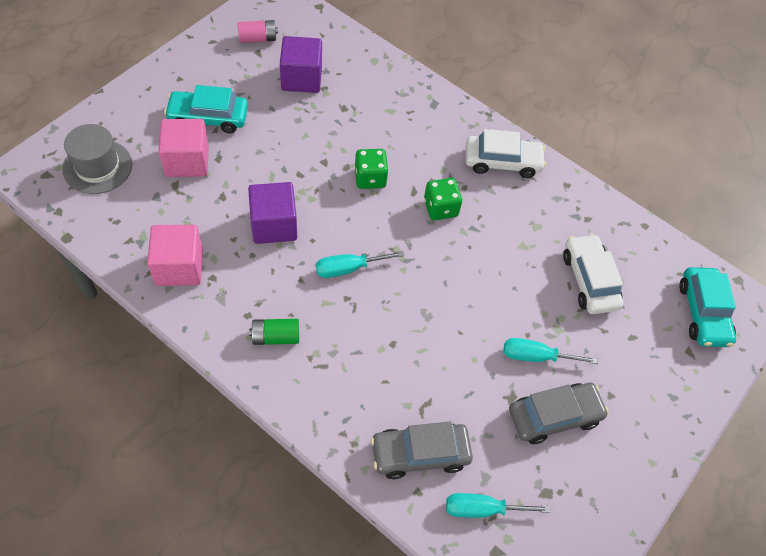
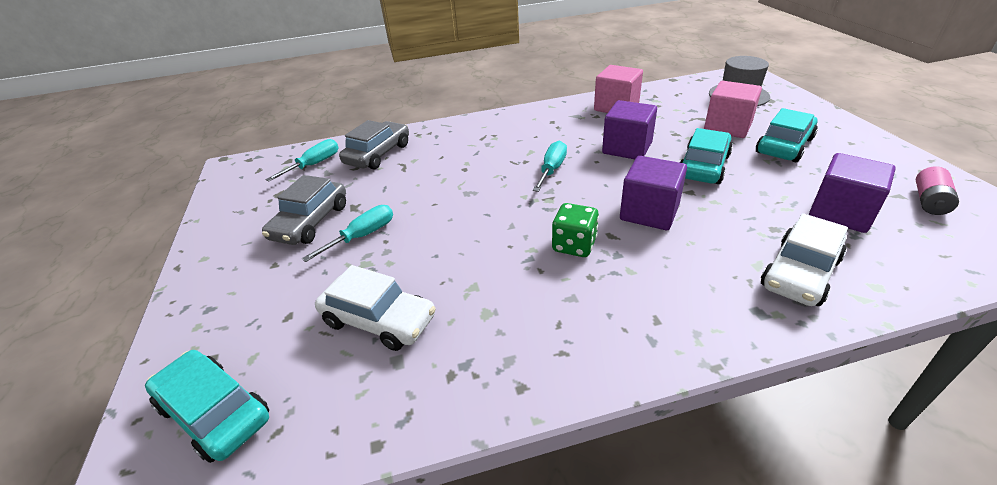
camera: 135 degrees right, 20 degrees down
green battery [249,319,299,345] -> none
green dice [354,149,389,189] -> purple cube [620,156,687,230]
white car [466,129,546,178] -> white car moved to [761,213,848,306]
none -> turquoise car [680,128,733,184]

